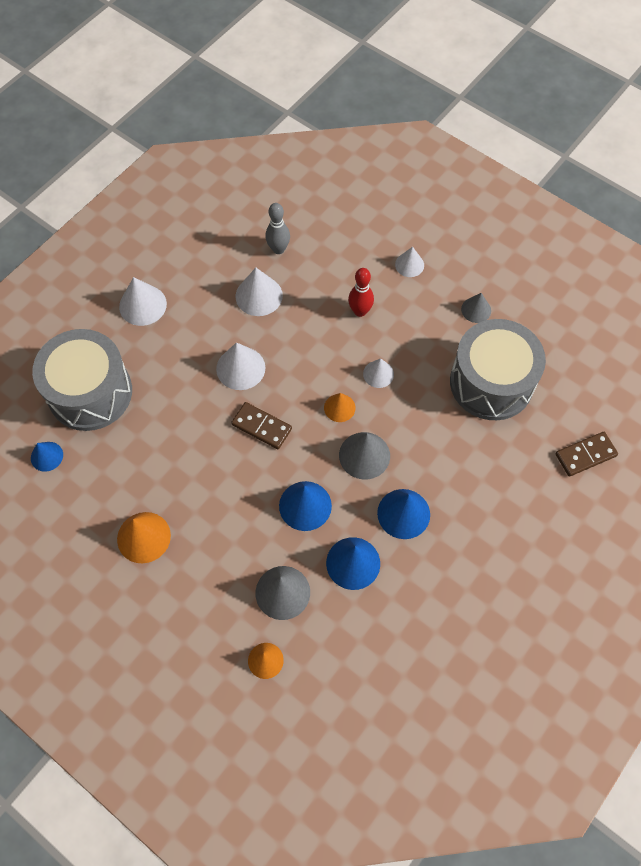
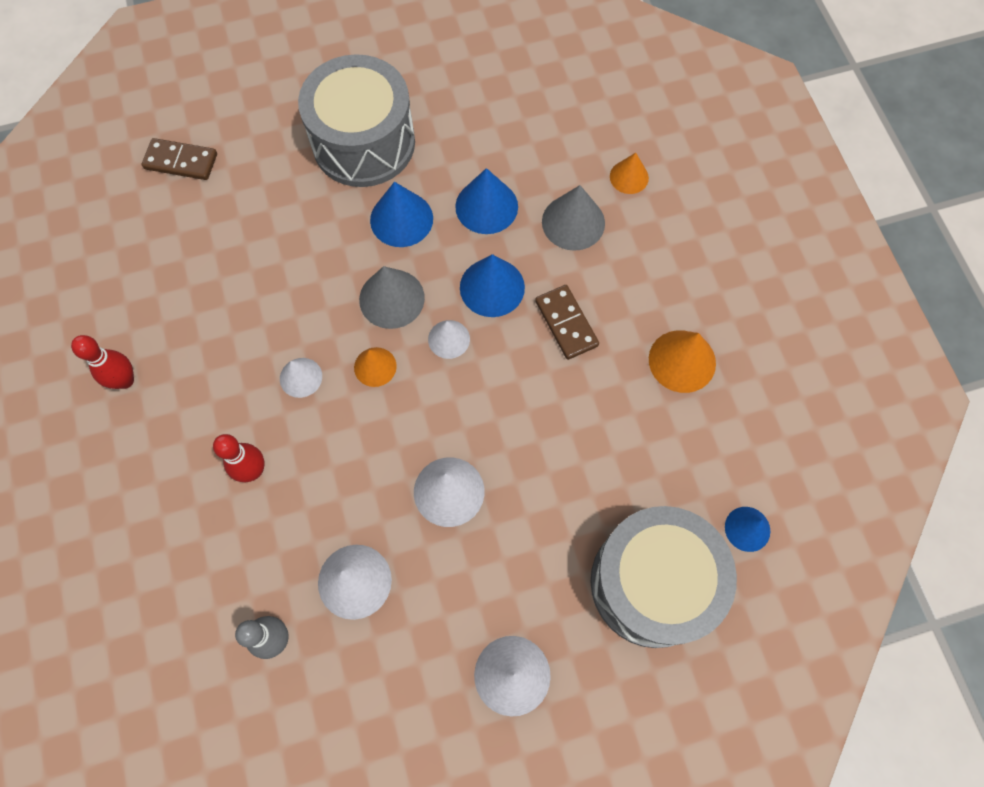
camera: 145 degrees left, 5 degrees up
brown domino [231,402,292,449] -> brown domino moved to [535,285,599,360]
white cone [395,247,424,277] -> white cone moved to [428,320,470,359]
grey drum [450,319,546,420] -> grey drum moved to [298,54,415,187]
grey cone [461,293,491,323] -> red bowling pin [71,335,134,389]

